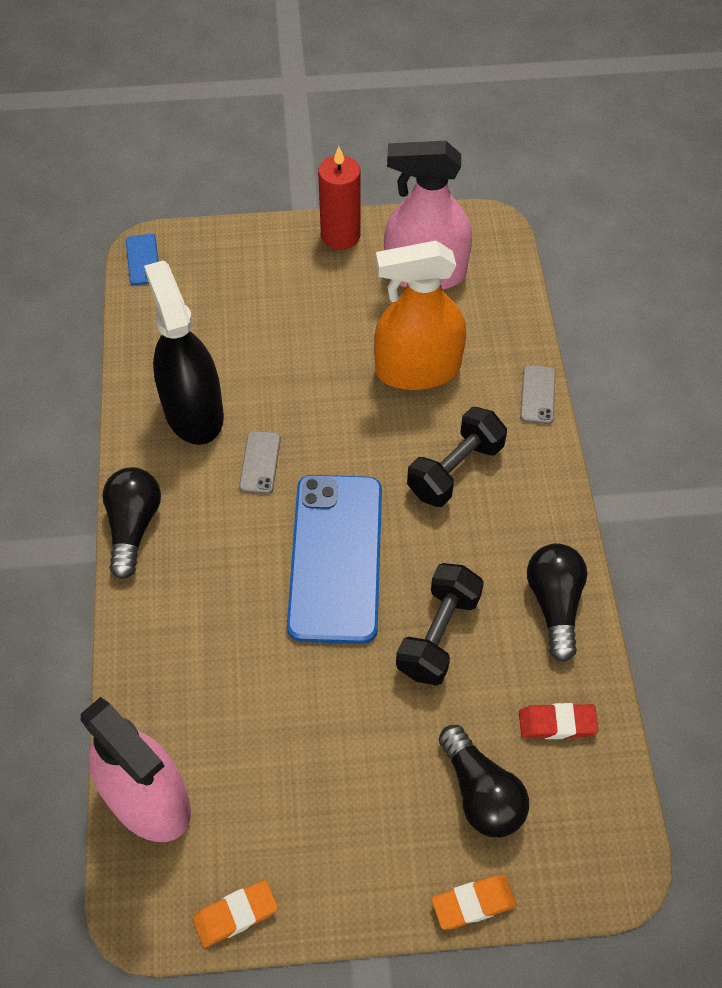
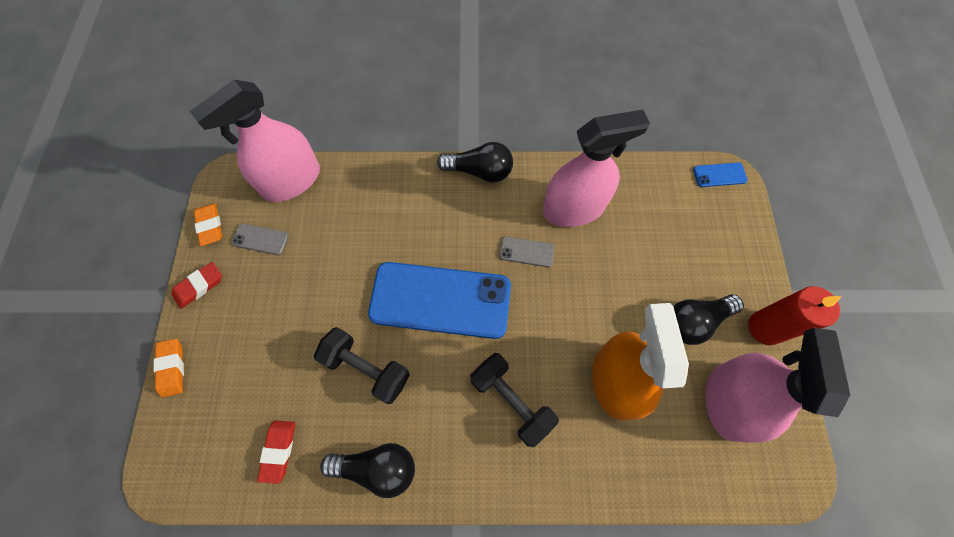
camera: 95 degrees right, 10 degrees up
black spray bottle [144,260,224,445] -> pink spray bottle [543,110,650,227]
black light bulb [439,725,529,837] -> black light bulb moved to [673,294,744,345]
grey phone [520,365,556,424] -> grey phone moved to [231,224,289,255]
none -> red eraser [172,262,222,309]

